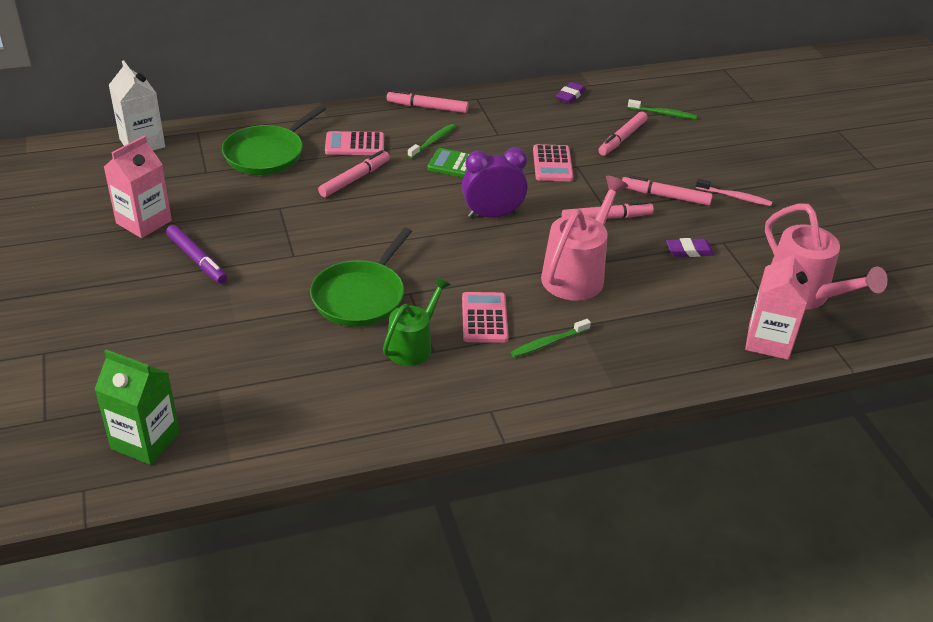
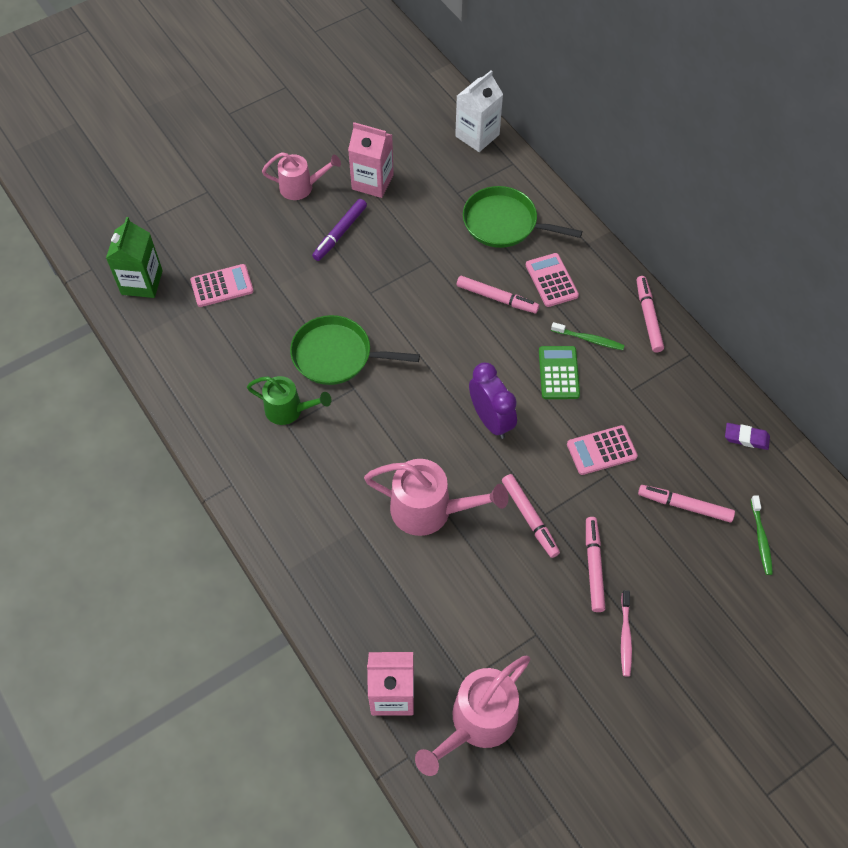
camera: 75 degrees right, 20 degrees up
pink calculator [462,292,509,343] -> pink calculator moved to [190,264,254,307]
green toothbrush [510,319,591,358] -> none
purple eraser [666,238,714,257] -> none
none -> pink watering can [262,152,341,200]

